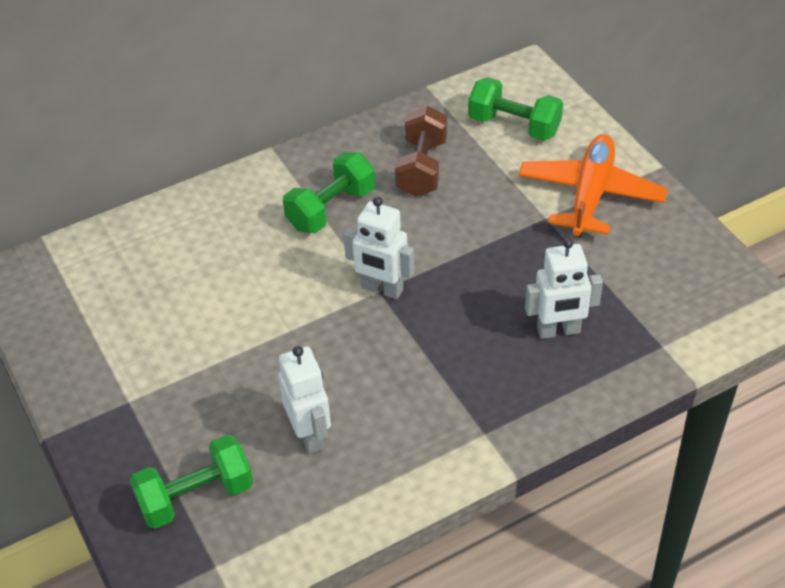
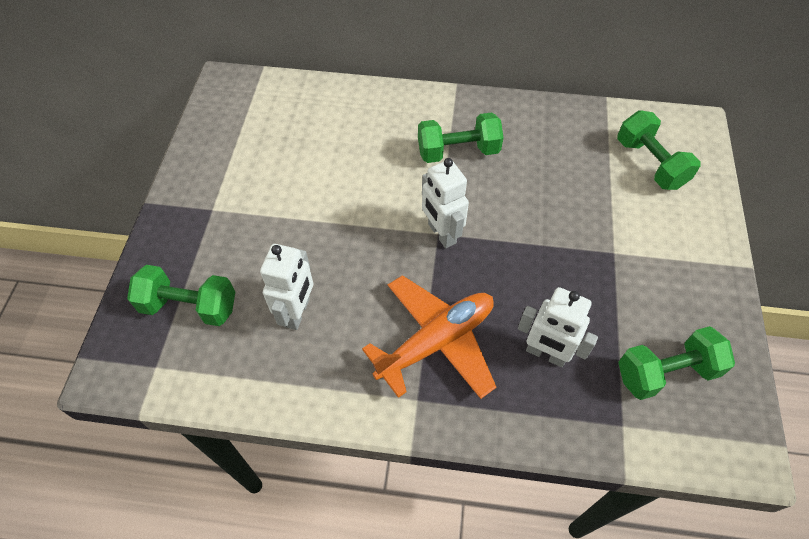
camera: 35 degrees right, 10 degrees up
brown dumbbell [395,106,447,196] -> none
orange plane [518,134,668,237] -> orange plane moved to [362,275,496,399]
none -> green dumbbell [618,326,735,400]

